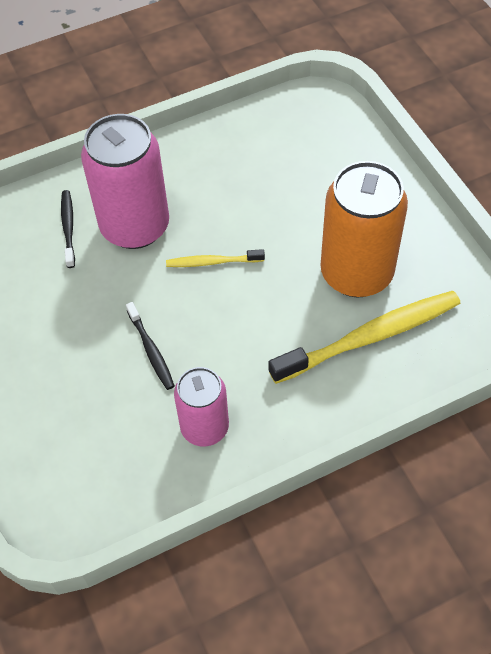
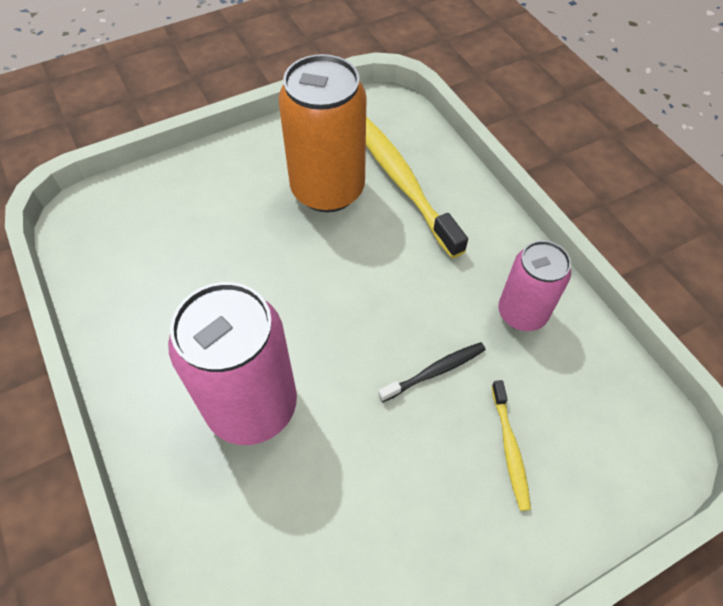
camera: 95 degrees left, 0 degrees up
black toothbrush [61,190,75,268] -> none
yellow toothbrush [166,249,265,267] -> yellow toothbrush moved to [491,380,531,511]

